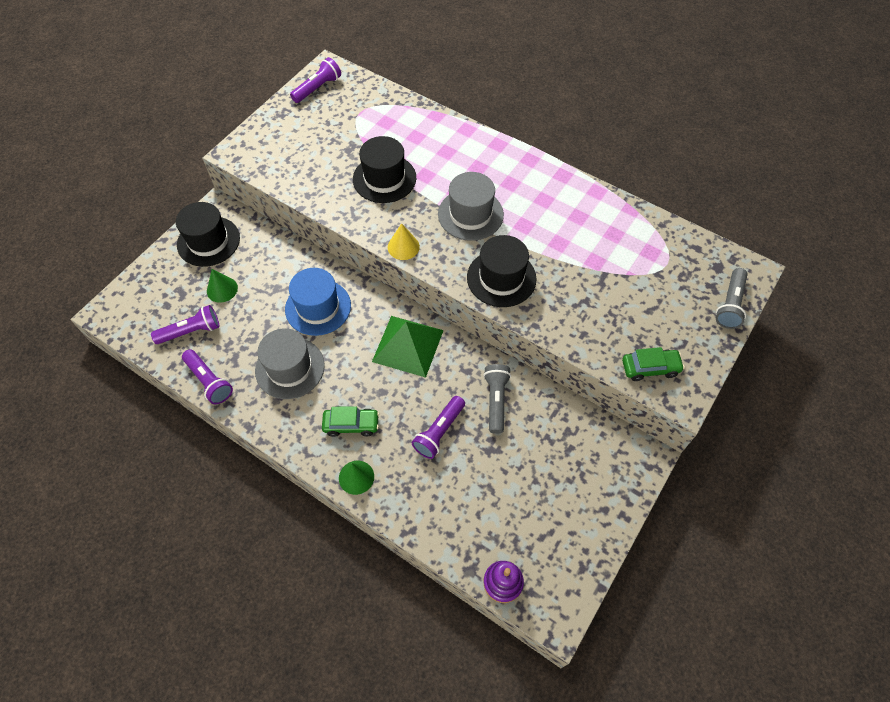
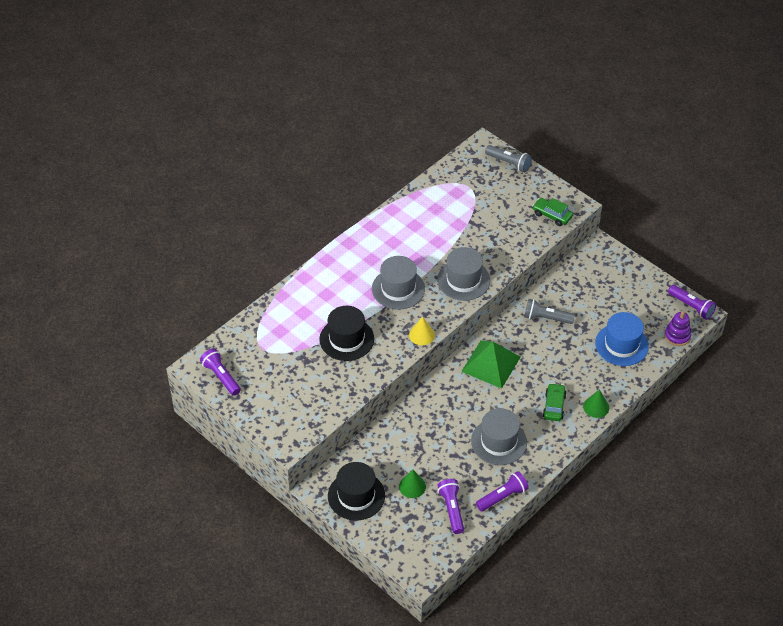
camera: 80 degrees left, 10 degrees down
blue hat [285,268,351,336] -> blue hat moved to [595,312,649,366]
purple flashlight [412,396,465,459] -> purple flashlight moved to [668,285,716,320]
black hat [467,235,537,307] -> grey hat [437,247,490,301]
green car [622,347,685,381] -> green car turned 60 degrees counterclockwise [533,198,573,226]

